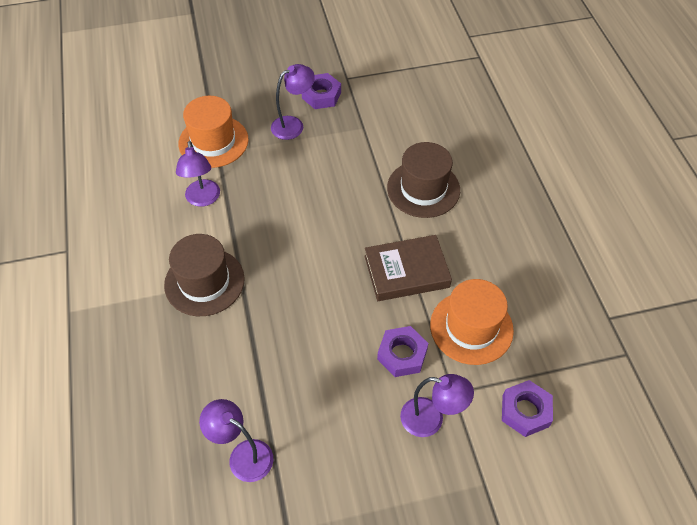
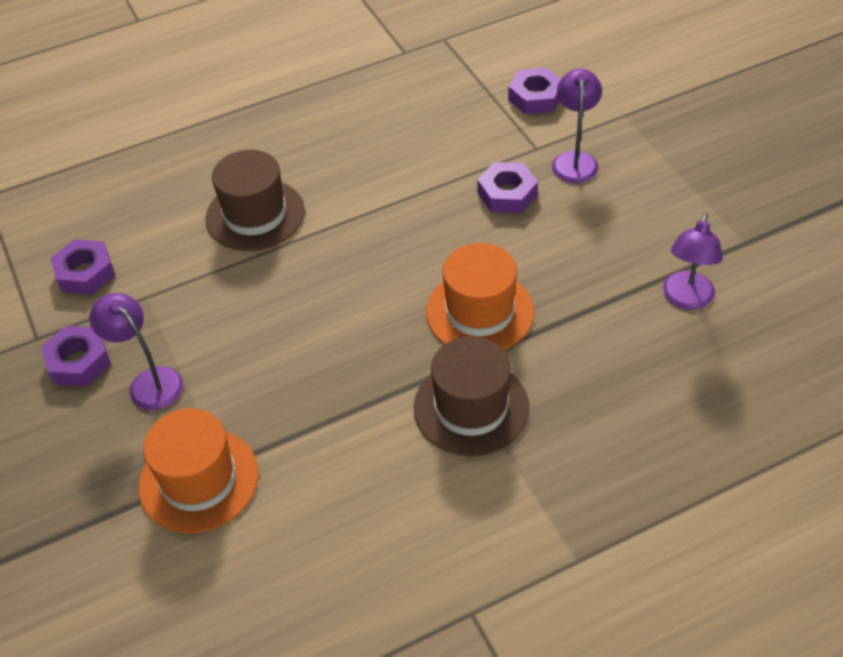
camera: 100 degrees left, 5 degrees down
purple lamp [176,141,220,207] -> none
brown book [365,235,452,301] -> none
orange hat [430,279,514,365] -> orange hat moved to [426,243,534,350]
none -> purple nut [50,239,115,295]

